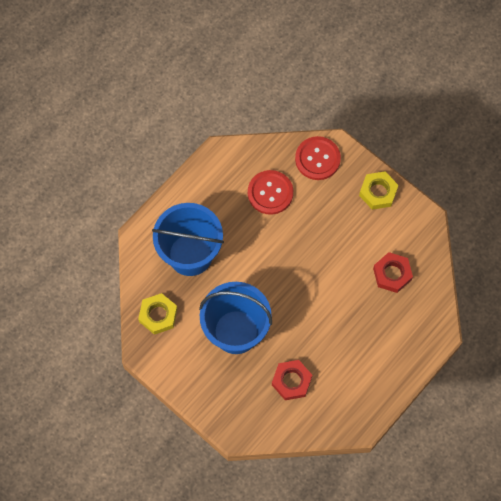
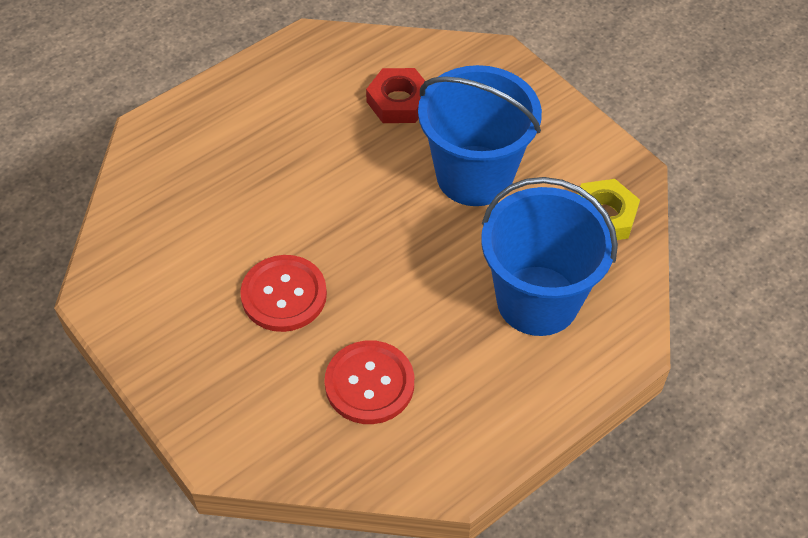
camera: 170 degrees left, 15 degrees down
red button [295,136,341,180] -> red button moved to [240,255,327,332]
yellow nut [359,171,399,210] -> none
red nut [373,252,413,293] -> none

